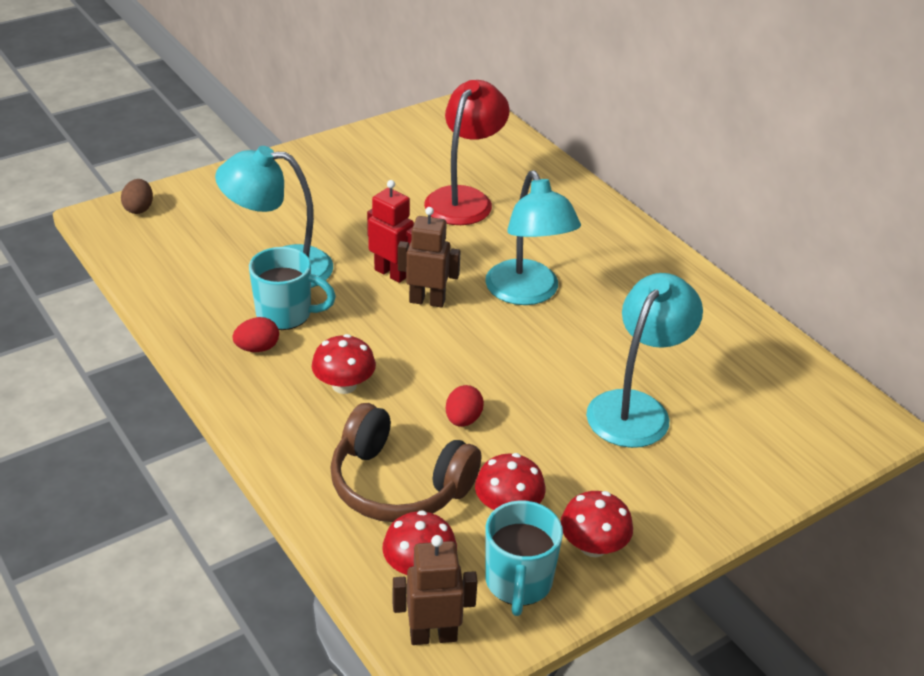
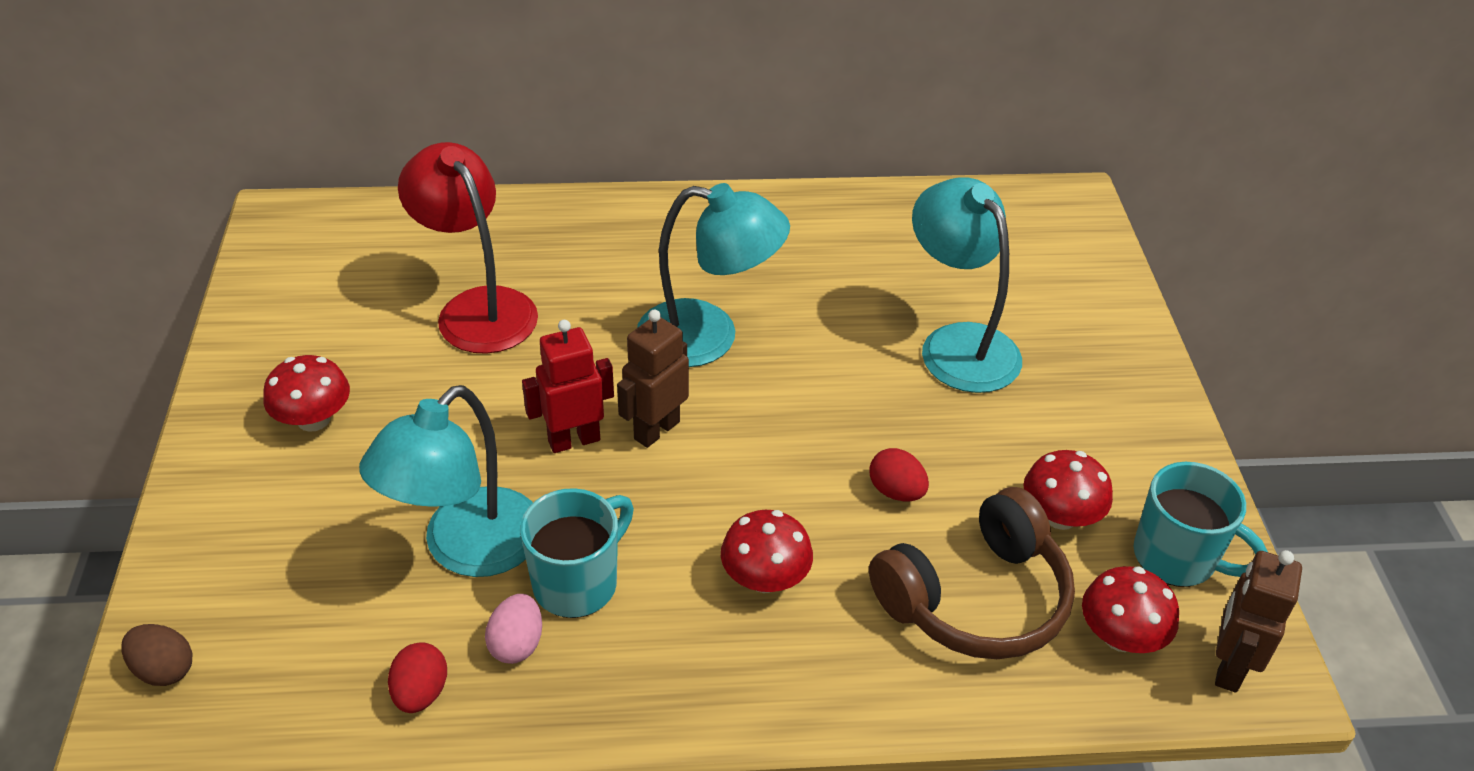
camera: 60 degrees left, 5 degrees up
red egg [232,317,279,352] -> red egg moved to [388,642,447,713]
red mushroom [561,491,633,557] -> red mushroom moved to [263,355,350,432]
none -> pink egg [485,594,542,664]

